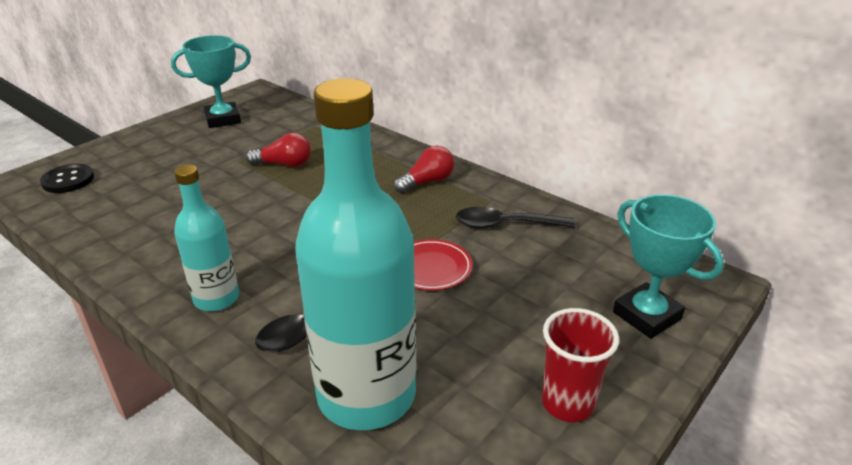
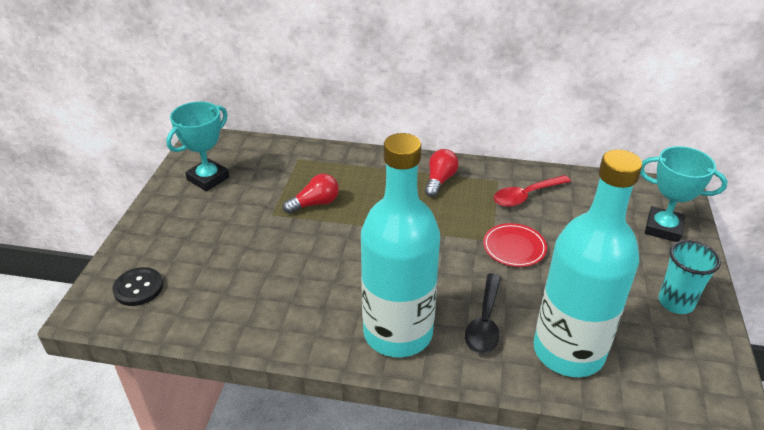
camera: 30 degrees left, 5 degrees up
turquoise bottle [174,165,239,311] -> turquoise bottle [361,133,440,357], size x1.86
black spoon [456,207,576,229] -> red spoon [493,175,571,207]
red cup [542,308,619,422] -> turquoise cup [658,240,721,314]

